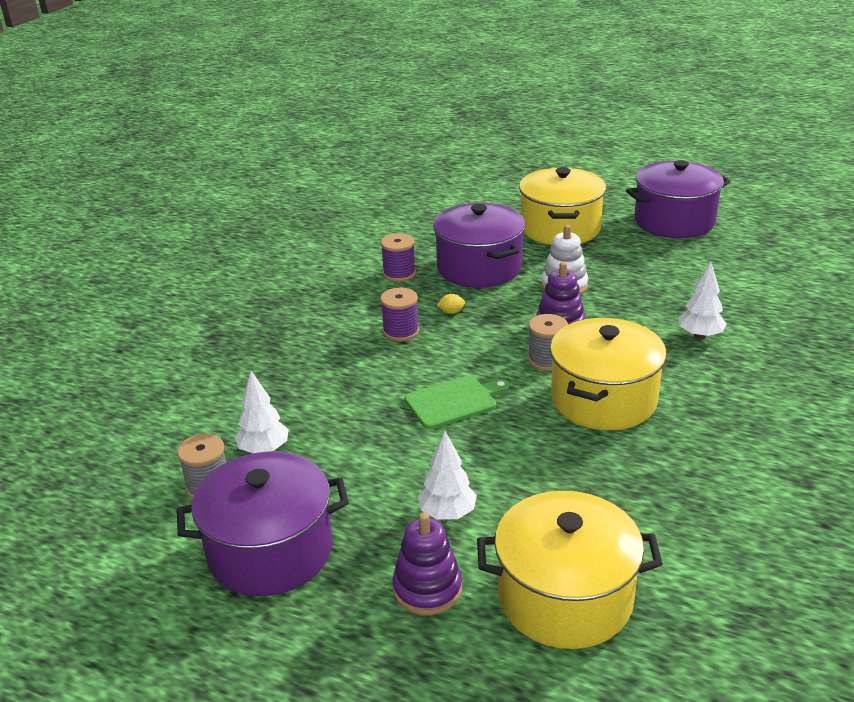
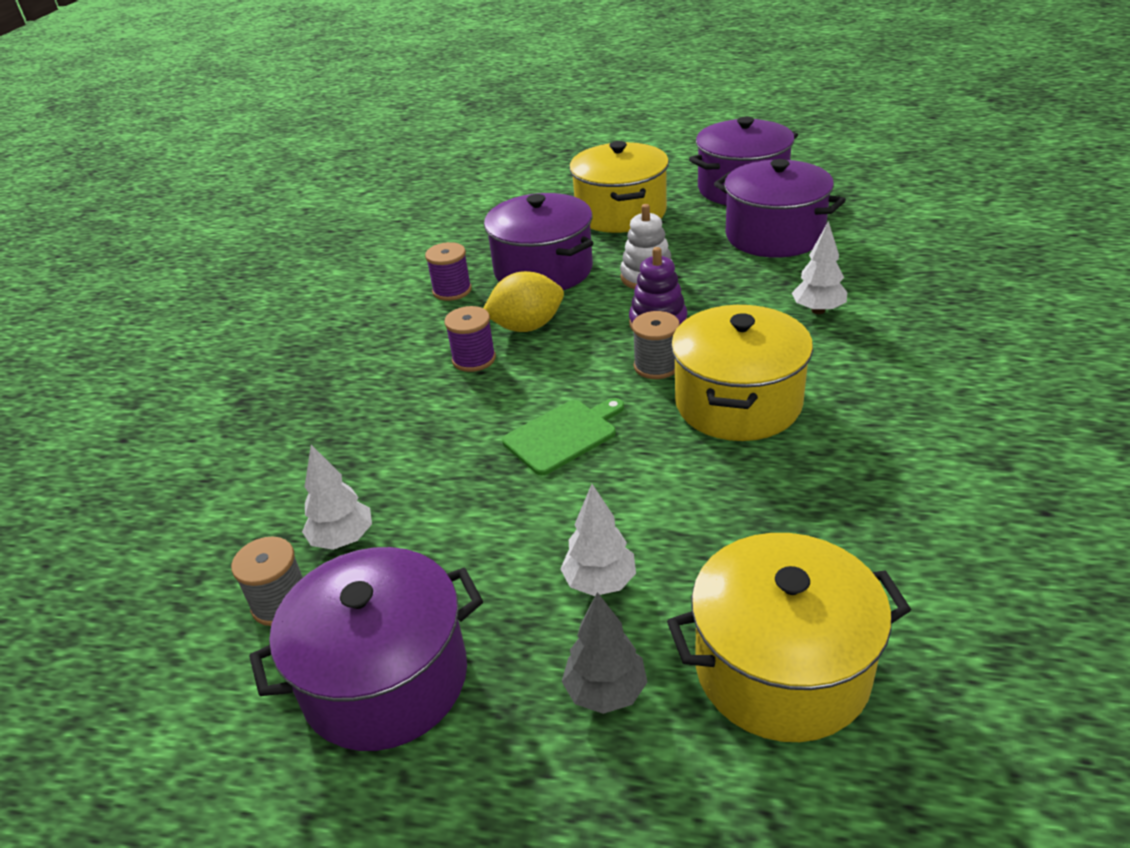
camera: 10 degrees left, 5 degrees up
purple stacking toy [392,513,462,615] -> grey tree [562,592,647,714]
yellow lemon [437,294,465,314] -> yellow lemon [483,271,564,332], size x2.47
none -> purple pot [714,159,846,258]

